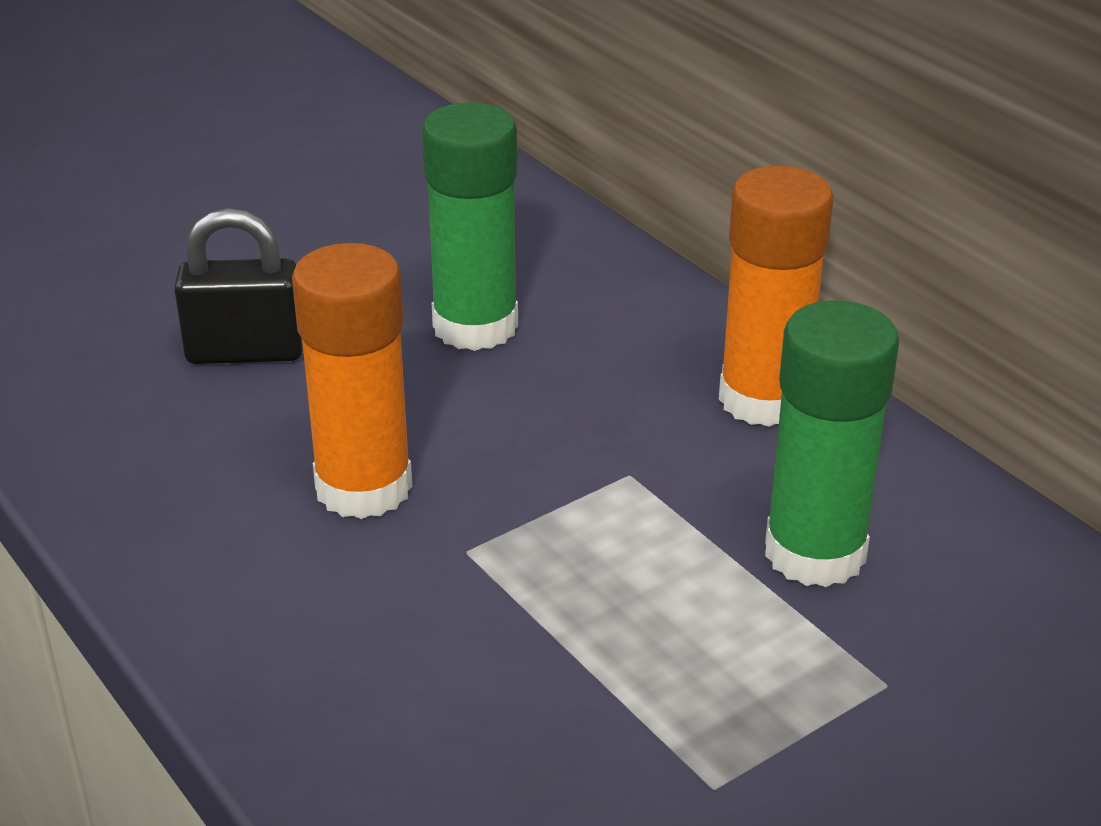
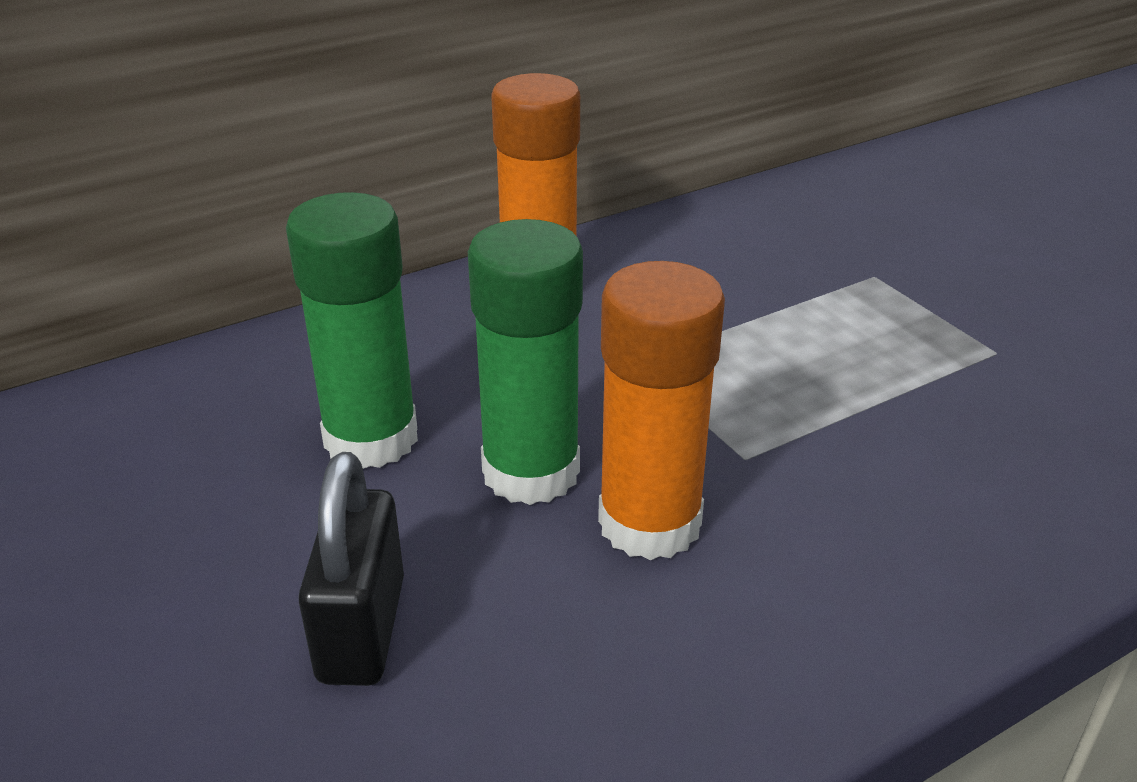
camera: 85 degrees left, 0 degrees up
green glue stick [765,300,899,587] -> green glue stick moved to [468,219,583,505]

